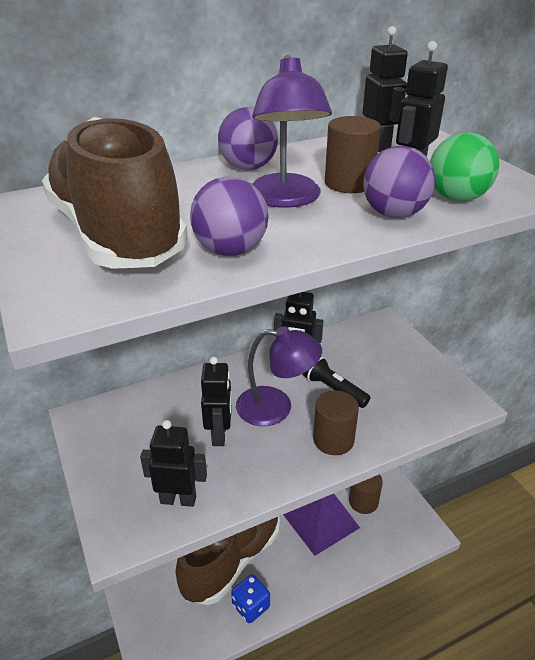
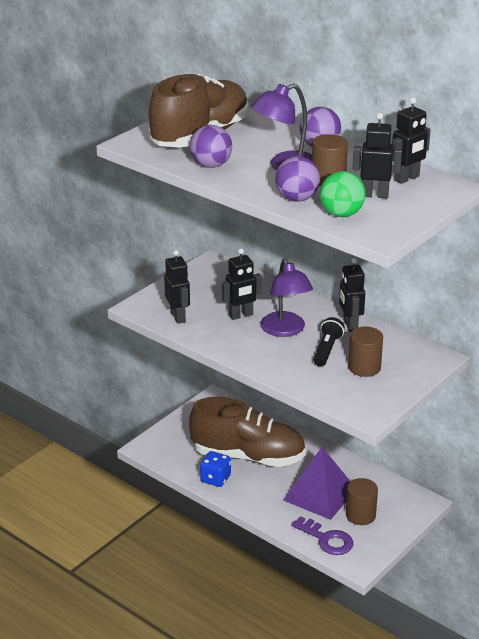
camera: 65 degrees right, 5 degrees down
brown cylinder [313,390,359,455] -> brown cylinder moved to [348,327,383,377]
none -> purple key [291,516,353,555]

